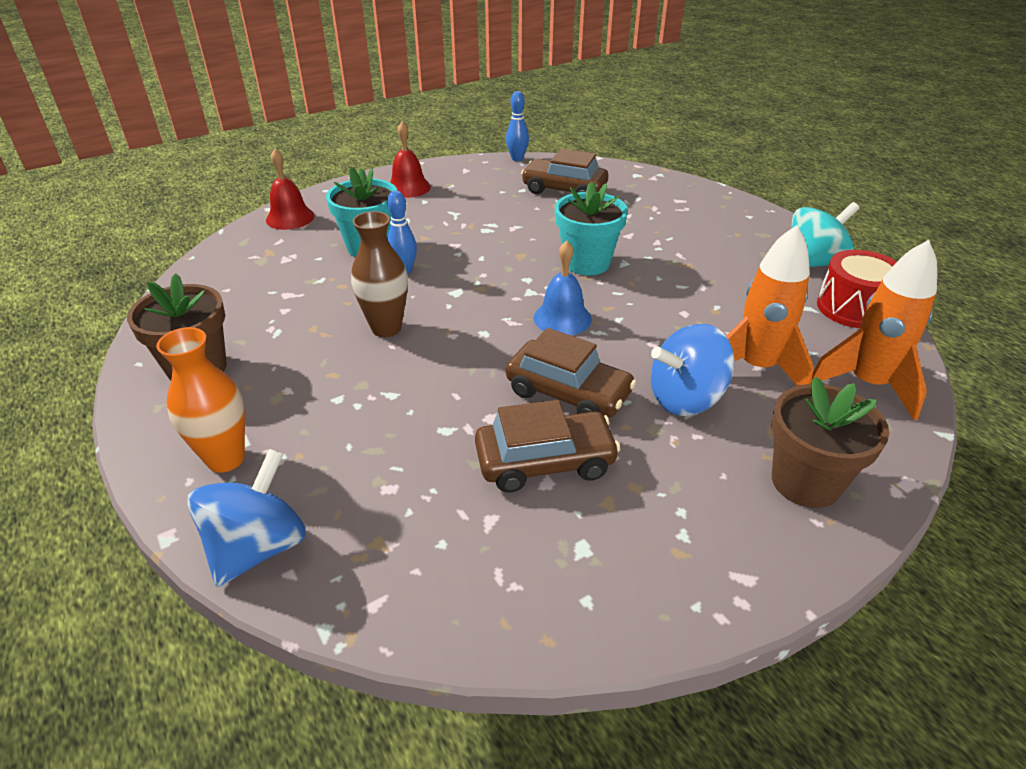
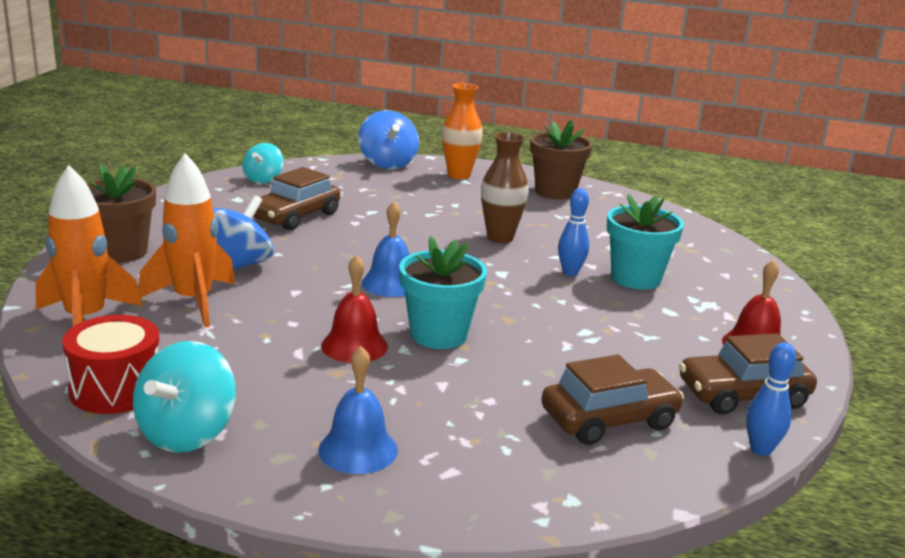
camera: 135 degrees right, 15 degrees down
red bell [266,149,315,230] -> red bell moved to [321,255,388,363]
brown car [506,328,636,418] -> brown car moved to [679,333,817,415]
none -> turquoise spinning top [242,143,284,184]
none -> blue bell [318,346,398,474]

